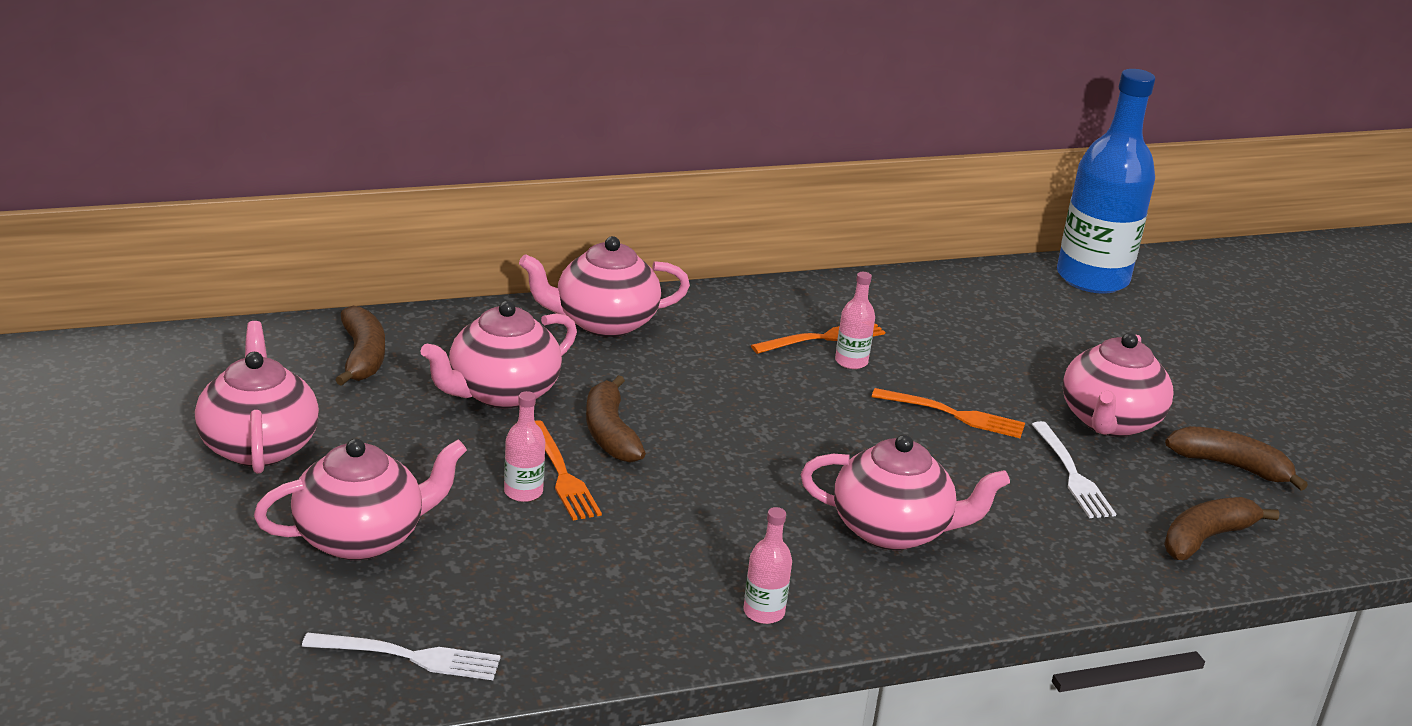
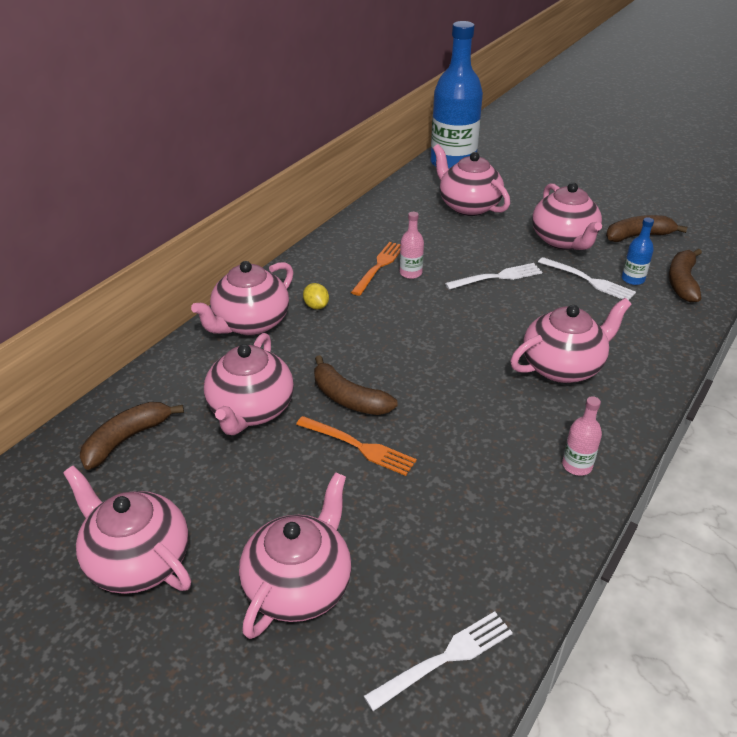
camera: 35 degrees left, 10 degrees up
brown banana [335,306,385,386] -> brown banana turned 90 degrees counterclockwise [80,402,184,470]
pink bottle [504,391,545,502] -> none
orange fork [872,388,1025,438] -> white fork [445,263,542,290]
none -> yellow lemon [303,283,329,309]
none -> pink teapot [433,144,510,216]
none -> blue bottle [622,217,654,285]

